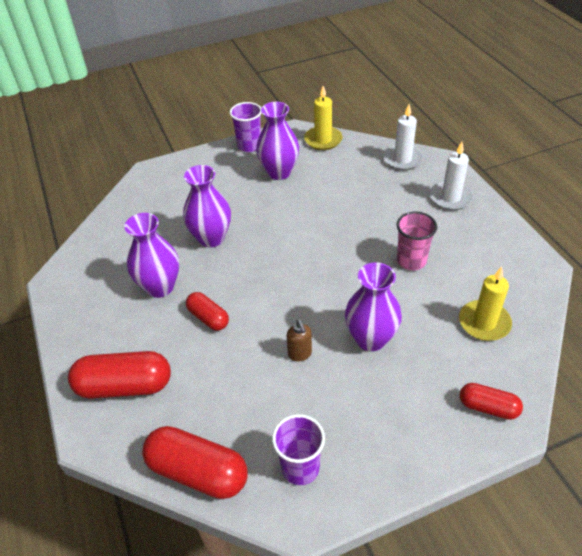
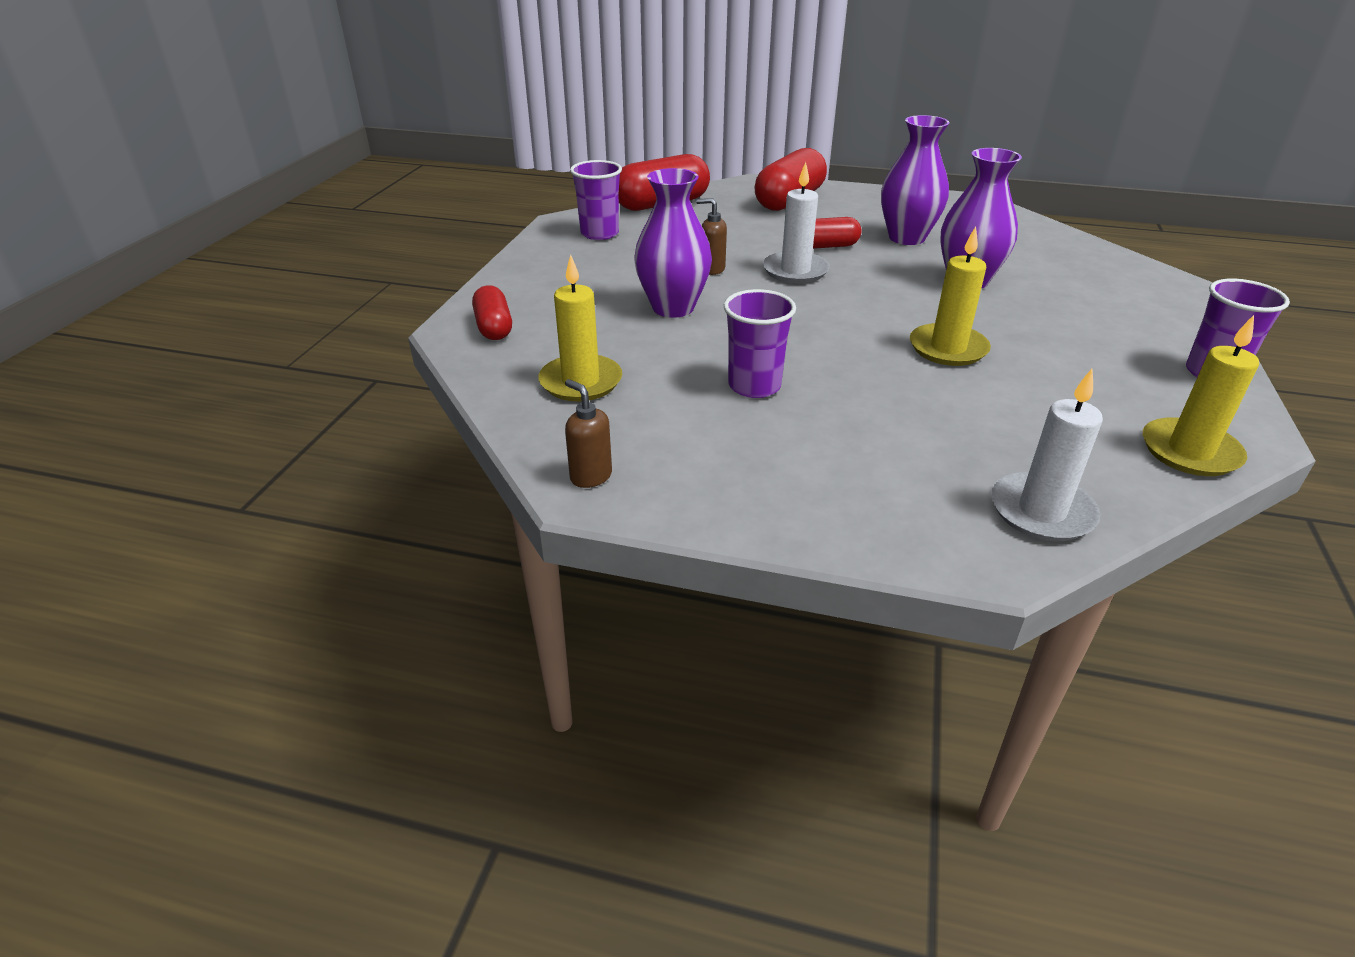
camera: 125 degrees right, 10 degrees down
purple vase [256,102,299,180] -> none
pink cup [397,212,437,270] -> purple cup [724,289,796,398]
white candle [430,142,473,210] -> white candle moved to [763,162,830,284]
red capsule [460,383,523,420] -> red capsule turned 75 degrees counterclockwise [472,285,512,340]
none -> brown soap dispenser [565,379,612,488]
none -> yellow candle [910,226,991,366]

